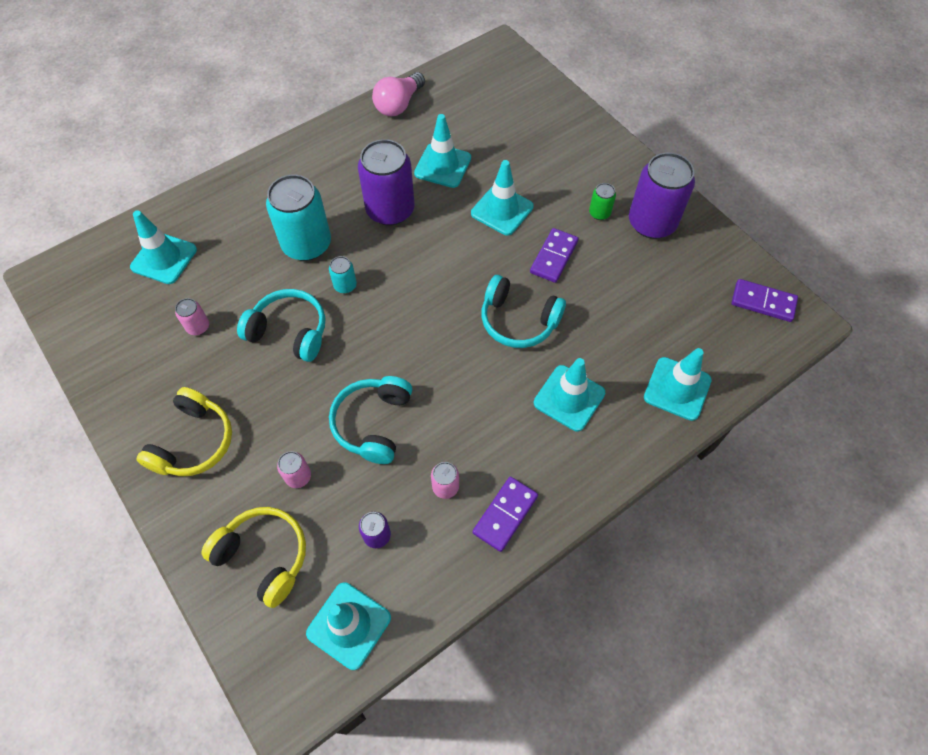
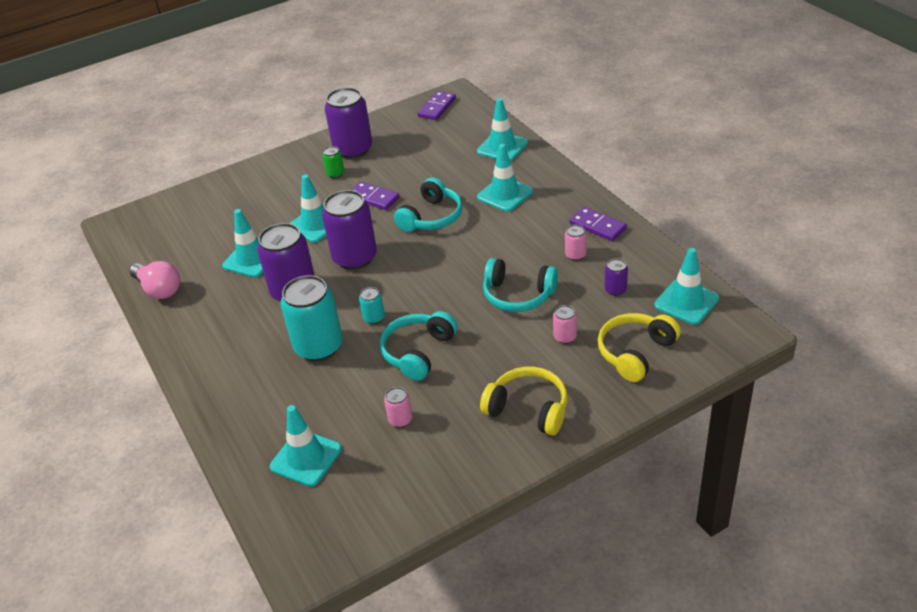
camera: 80 degrees left, 20 degrees down
none -> purple can [322,190,377,270]

